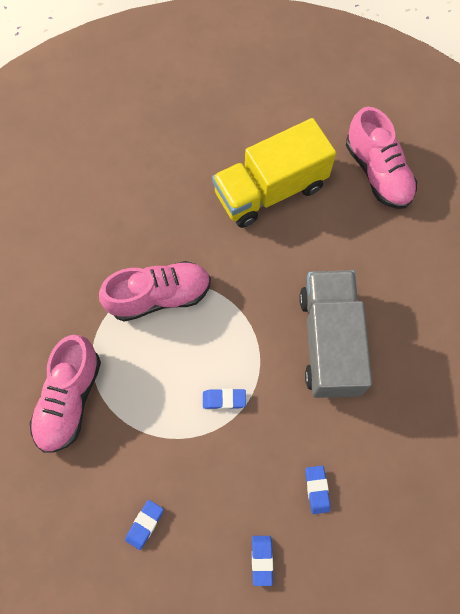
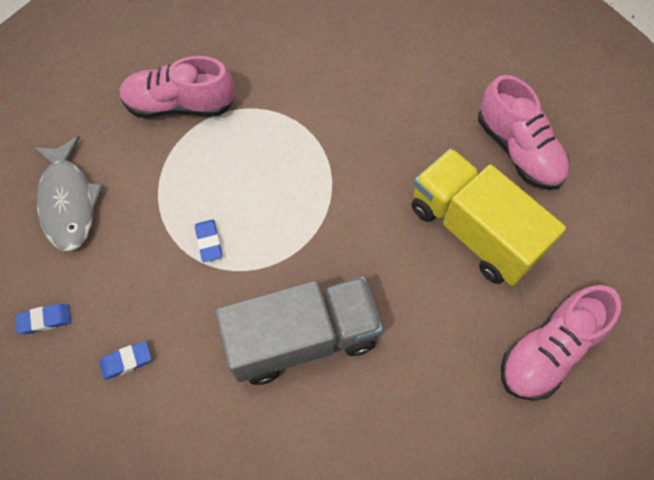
camera: 75 degrees right, 5 degrees down
pink shoe [99,261,211,322] -> pink shoe moved to [478,75,570,190]
blue eraser [125,500,164,550] -> grey fish [33,136,103,251]

